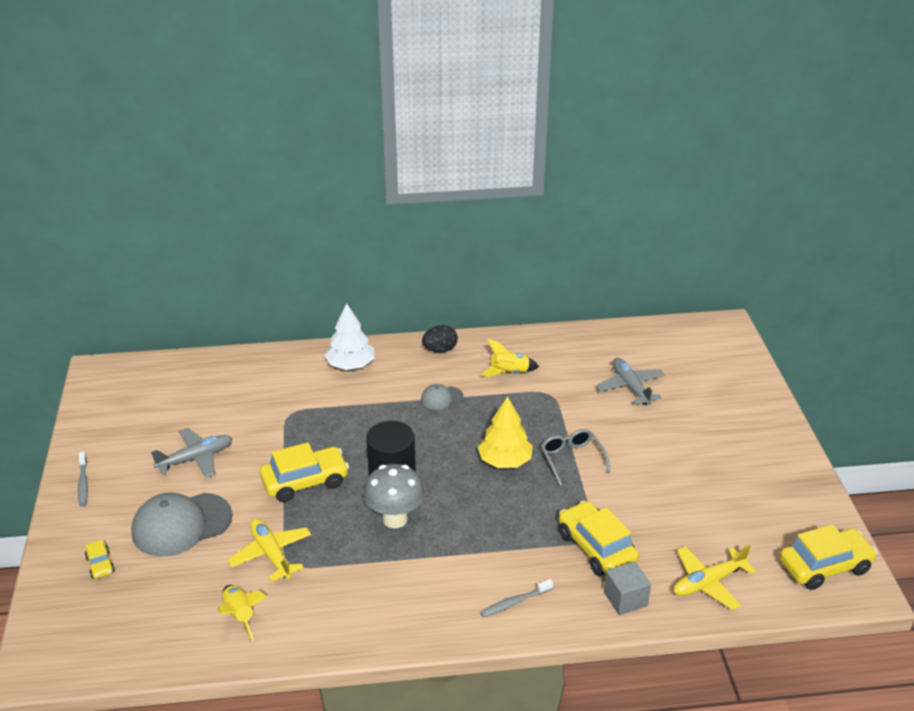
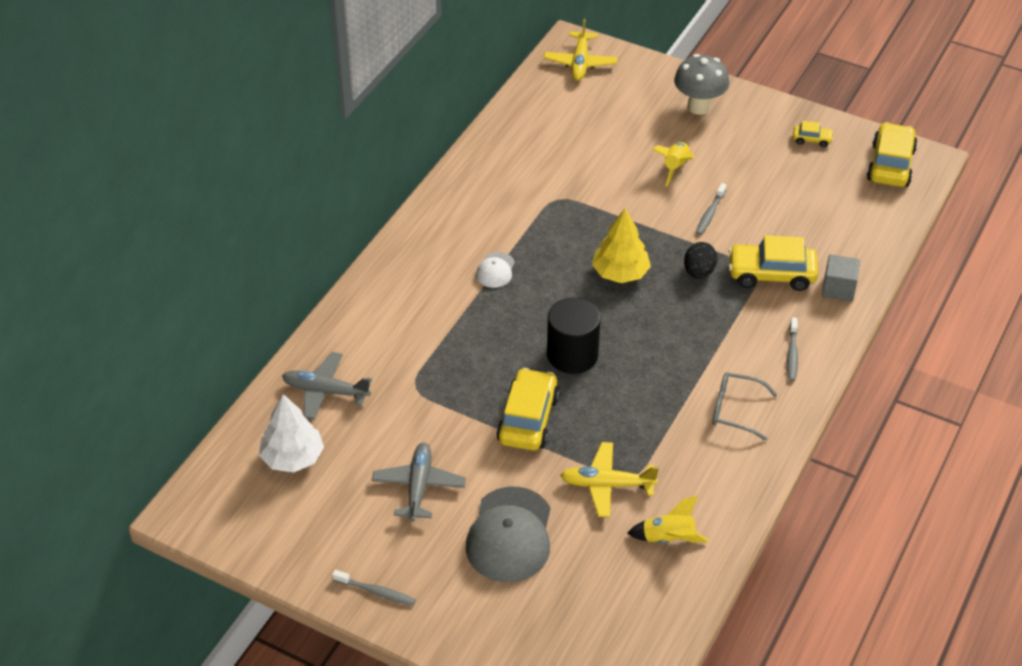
camera: 55 degrees left, 10 degrees up
yellow car [85,540,115,579] -> yellow car moved to [793,121,834,147]
white tree [325,303,374,370] -> white tree moved to [259,394,324,473]
grey mushroom [364,464,425,528] -> grey mushroom moved to [674,54,730,115]
grey cap [421,384,464,410] -> white cap [476,252,515,288]
black egg [422,325,458,352] -> black egg moved to [684,242,717,279]
yellow rocket [481,339,539,377] -> yellow rocket moved to [652,142,694,186]
grey glasses [541,429,610,485] -> grey glasses moved to [712,372,778,441]
grey plane [596,358,665,405] -> grey plane moved to [282,352,372,420]
yellow plane [674,545,756,610] -> yellow plane moved to [544,19,618,81]
none -> grey toothbrush [696,183,727,235]

